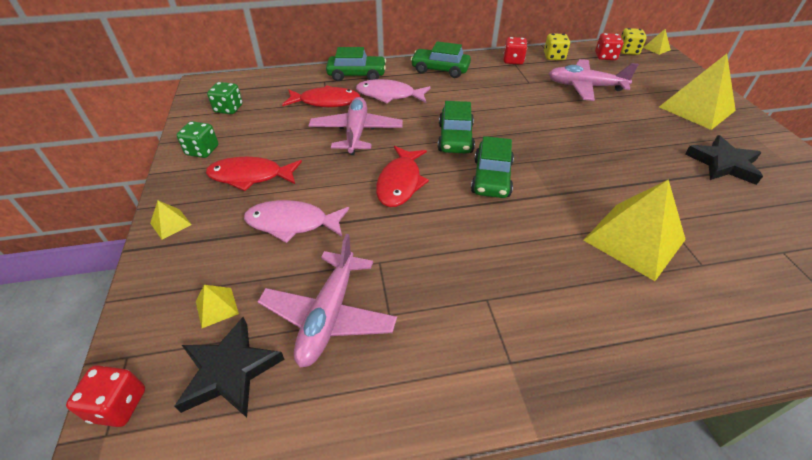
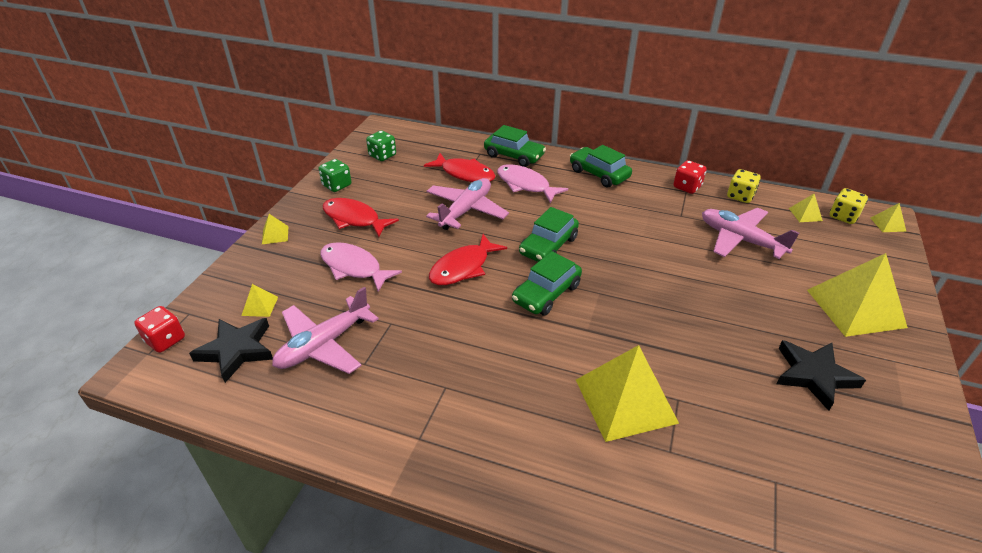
camera: 30 degrees right, 5 degrees down
red dice [595,33,623,60] -> yellow pyramid [789,194,823,222]

